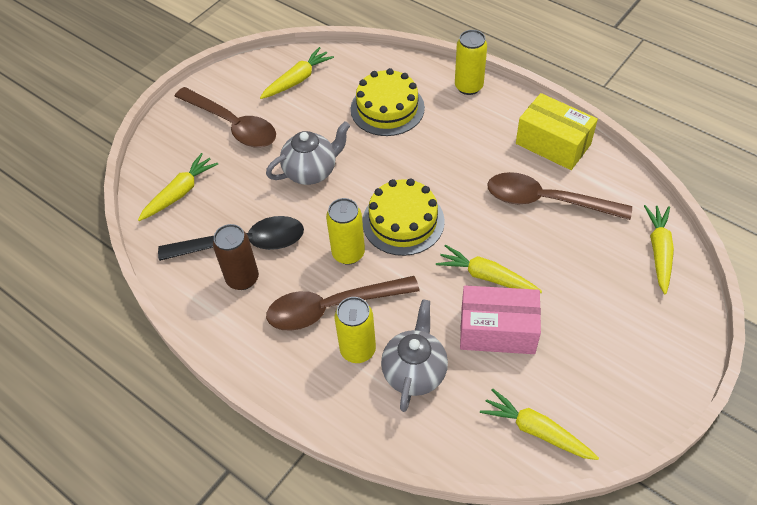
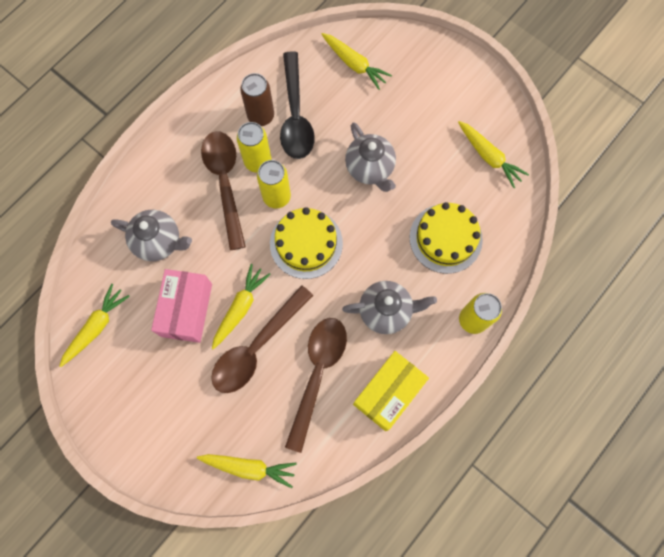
camera: 90 degrees right, 20 degrees up
brown spoon [175,87,276,147] -> brown spoon moved to [211,285,313,393]
yellow can [335,297,376,363] -> yellow can moved to [237,122,272,173]
none -> grey teapot [342,281,437,334]

